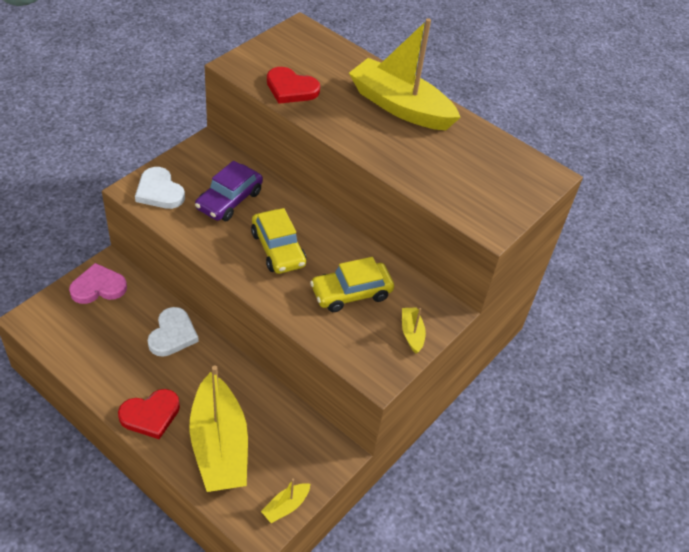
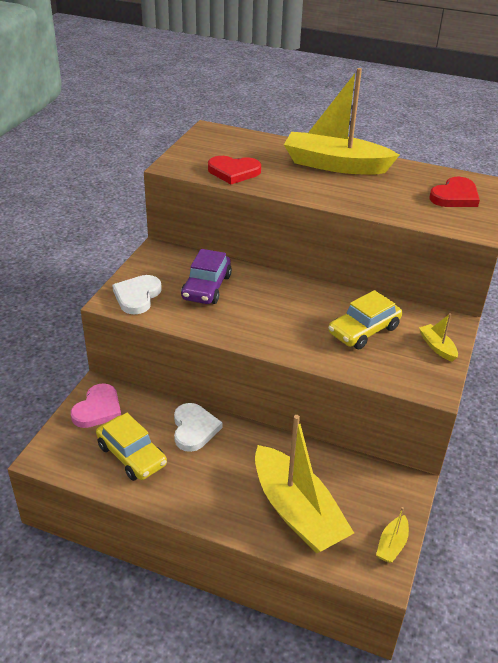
camera: 15 degrees left, 10 degrees down
pink heart [69,263,127,304] -> pink heart turned 150 degrees clockwise [71,383,121,428]
red heart [118,389,180,439] -> red heart moved to [429,177,480,207]
white heart [135,167,185,209] -> white heart turned 75 degrees clockwise [112,275,162,314]
yellow car [251,208,306,274] -> yellow car moved to [96,413,167,481]

